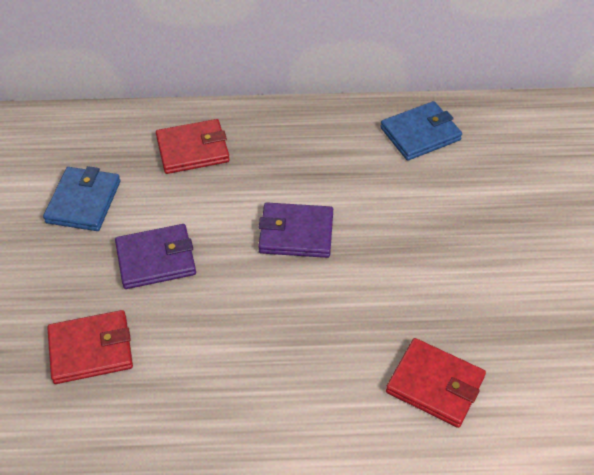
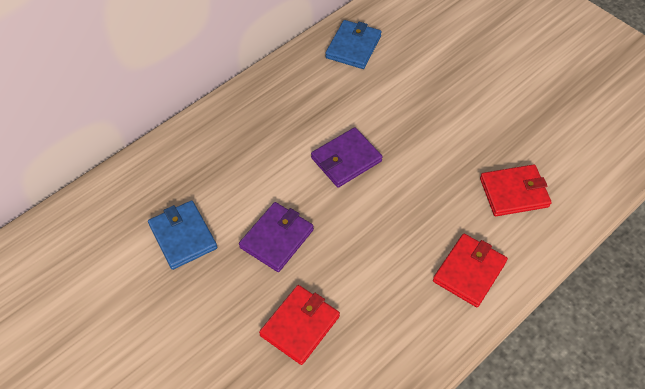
camera: 40 degrees left, 5 degrees up
red wallet [156,119,230,174] -> red wallet moved to [433,234,508,307]

